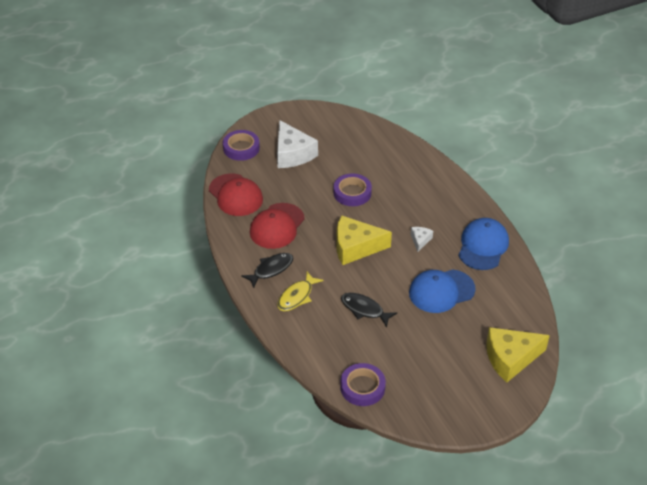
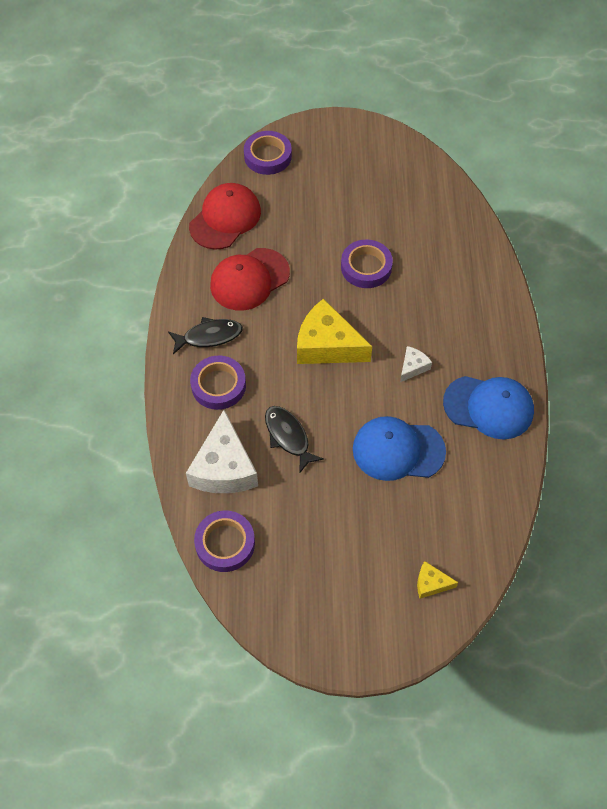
camera: 25 degrees right, 15 degrees up
red cap [209,173,263,216] -> red cap turned 135 degrees counterclockwise [189,183,261,250]
white cheese [277,120,318,168] -> white cheese moved to [186,410,258,493]
yellow fish [277,272,323,311] -> purple tape [190,356,246,410]
blue cap [459,218,509,270] -> blue cap turned 60 degrees clockwise [443,376,534,439]
yellow cheese [486,327,550,382] -> yellow cheese [417,561,459,599], size x0.47

